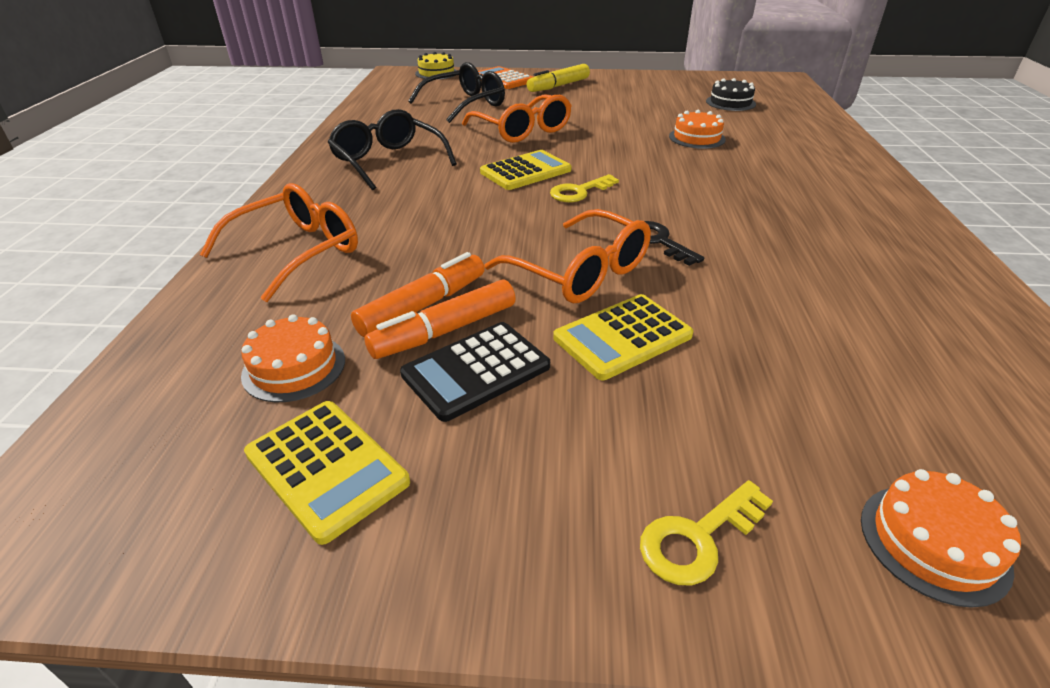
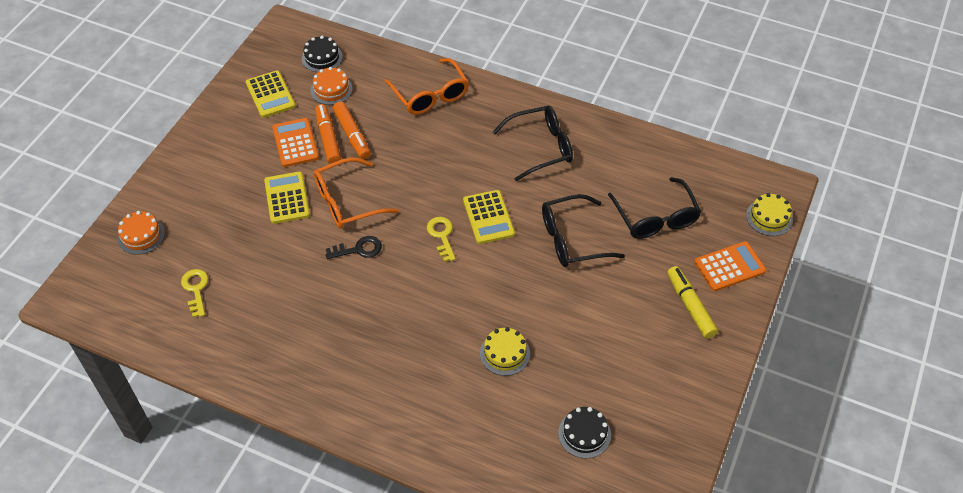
camera: 110 degrees right, 15 degrees up
yellow calculator [244,401,410,545] -> yellow calculator turned 90 degrees counterclockwise [246,71,296,118]
black calculator [400,322,550,422] -> orange calculator [272,118,319,167]
orange glasses [462,94,572,143] -> black glasses [542,194,625,267]
yellow key [640,480,773,585] -> yellow key moved to [181,269,208,318]
orange cake [669,110,726,149] -> yellow cake [480,327,530,376]
none -> black cake [302,36,343,72]

